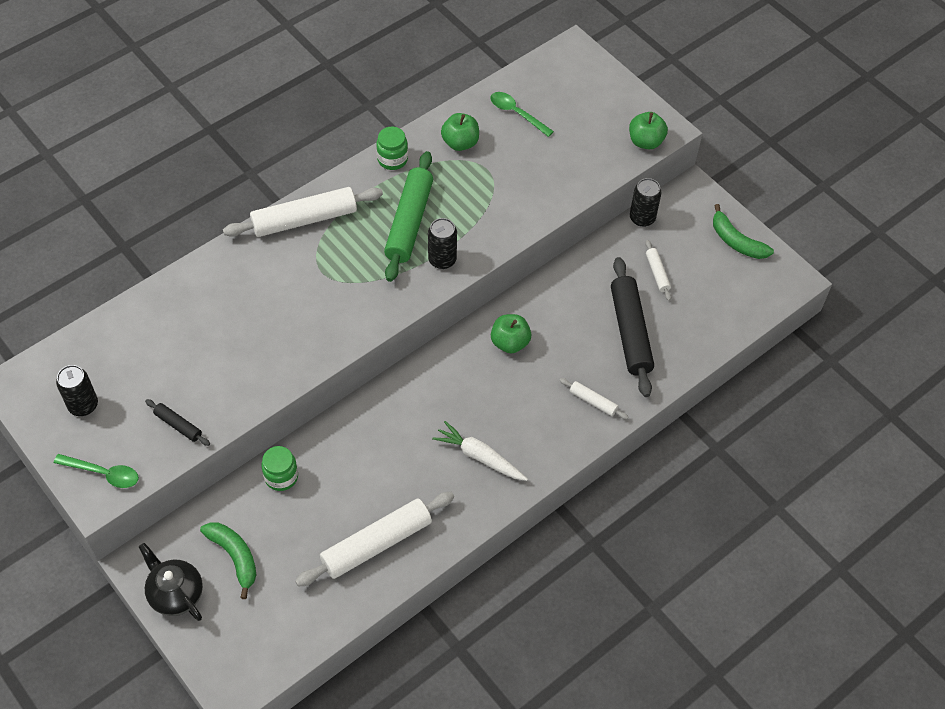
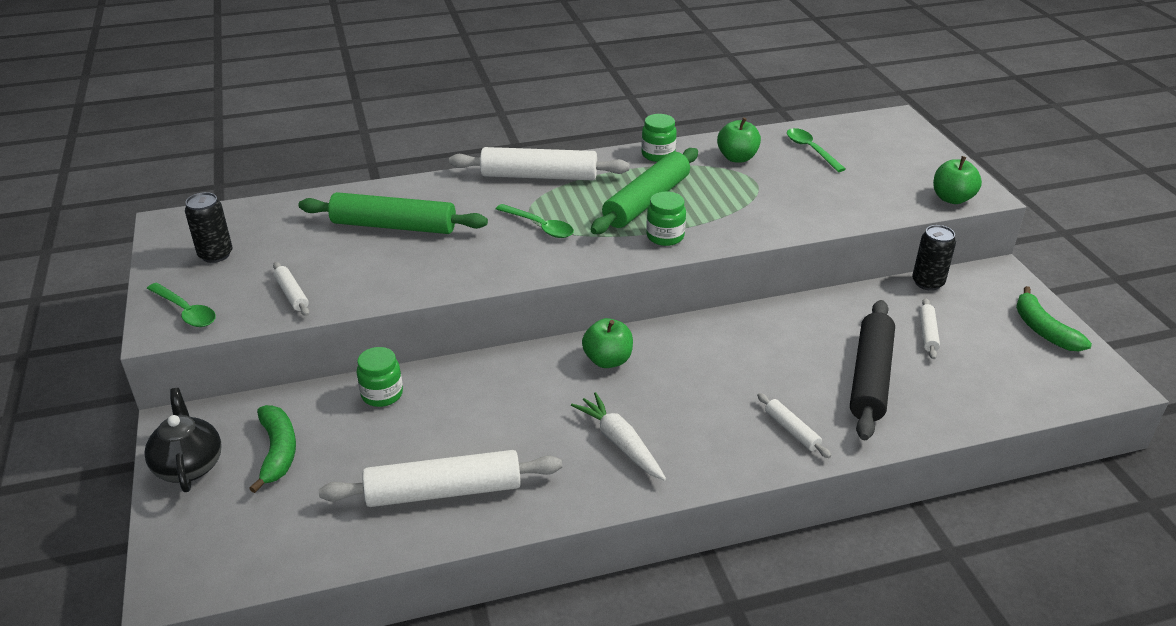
camera: 25 degrees right, 20 degrees down
black rolling pin [145,399,210,446] -> white rolling pin [273,262,309,316]
black can [428,218,457,269] -> green jar [646,191,686,246]
green apple [491,314,531,353] -> green apple moved to [582,318,633,368]
none -> green rolling pin [299,192,488,234]
none -> green spoon [496,204,574,238]

